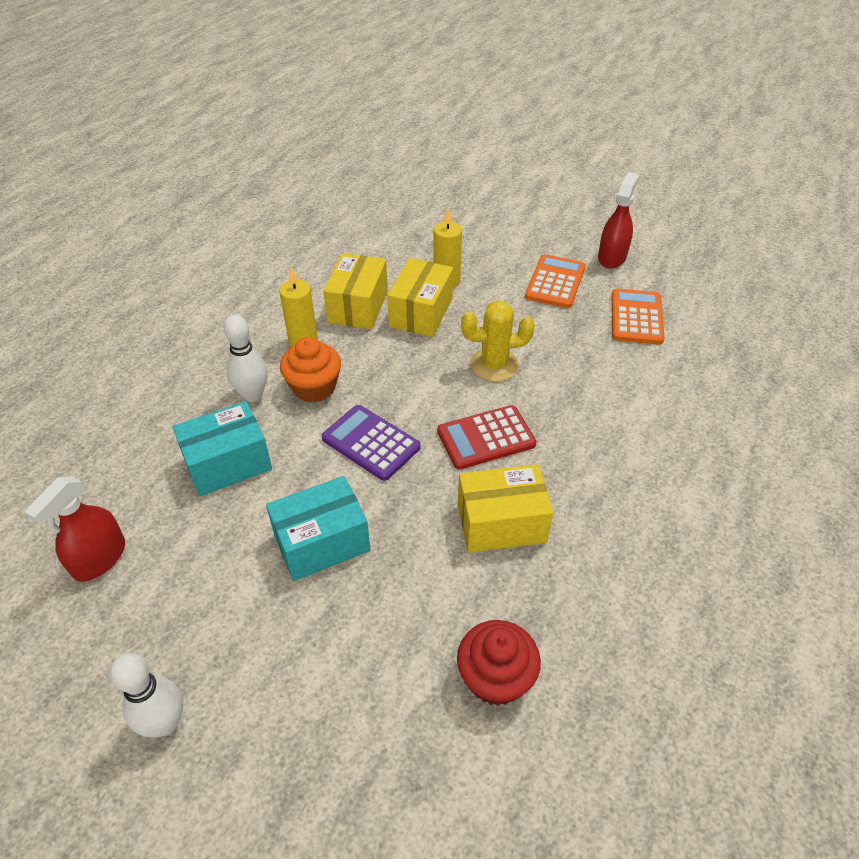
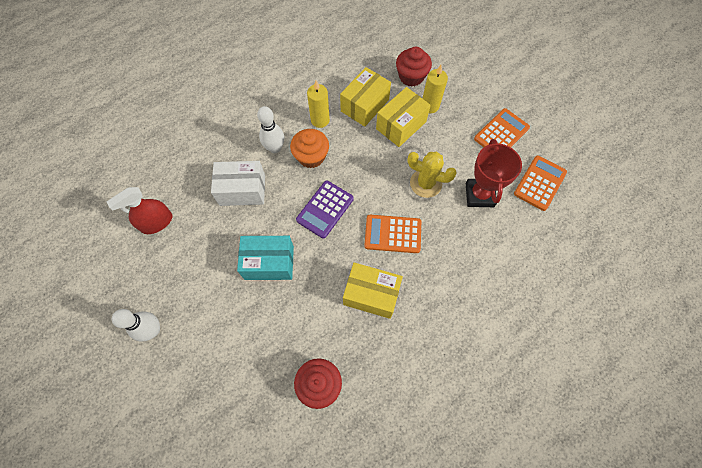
camera: 25 degrees right, 20 degrees up
turquoise box [173,401,272,496] -> white box [211,161,265,206]
purple calculator [321,405,421,481] -> purple calculator turned 120 degrees counterclockwise [296,181,354,239]
red calculator [437,405,536,470] -> orange calculator [364,215,421,253]
red spray bottle [598,172,639,269] -> none
none -> red cupcake [396,47,432,87]
none -> red trophy [466,139,522,207]

